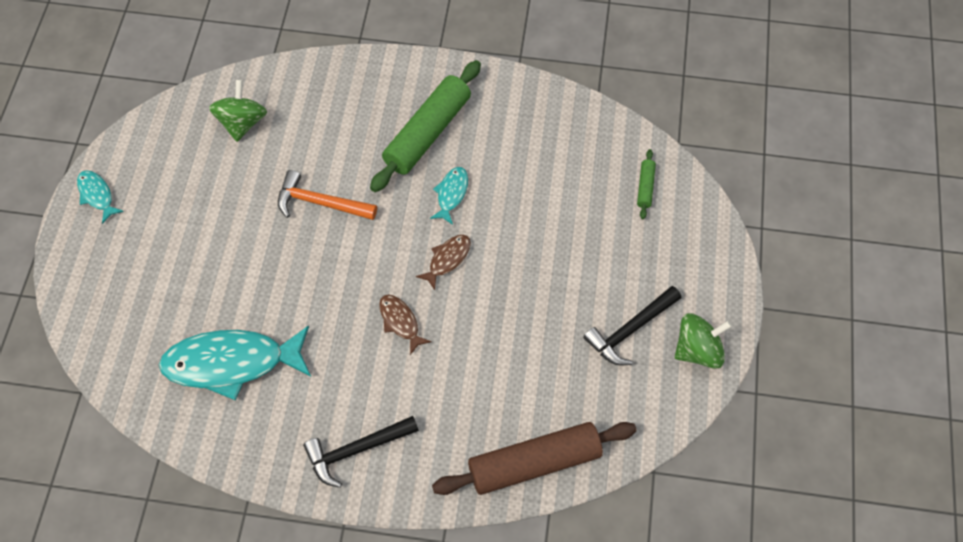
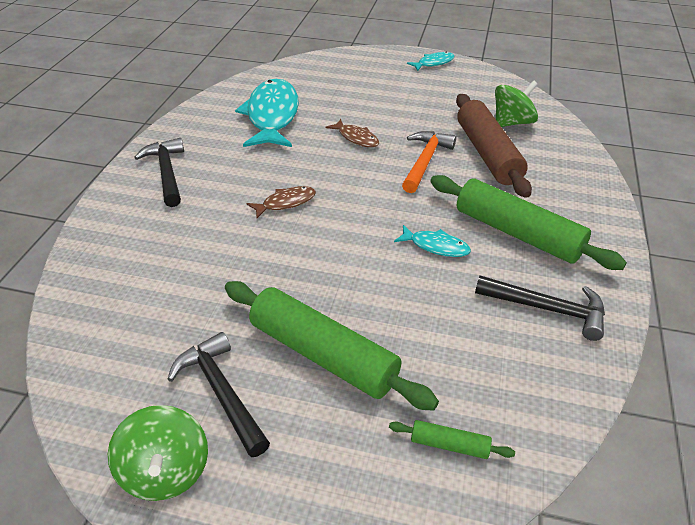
camera: 95 degrees right, 20 degrees down
green spinning top [209,80,267,142] -> green spinning top turned 45 degrees counterclockwise [495,80,538,127]
brown fish [416,235,471,290] -> brown fish moved to [325,119,379,147]
brown rolling pin [432,422,637,495] -> brown rolling pin moved to [456,94,532,198]
none -> green rolling pin [225,281,439,411]
none -> black hammer [475,275,605,341]

